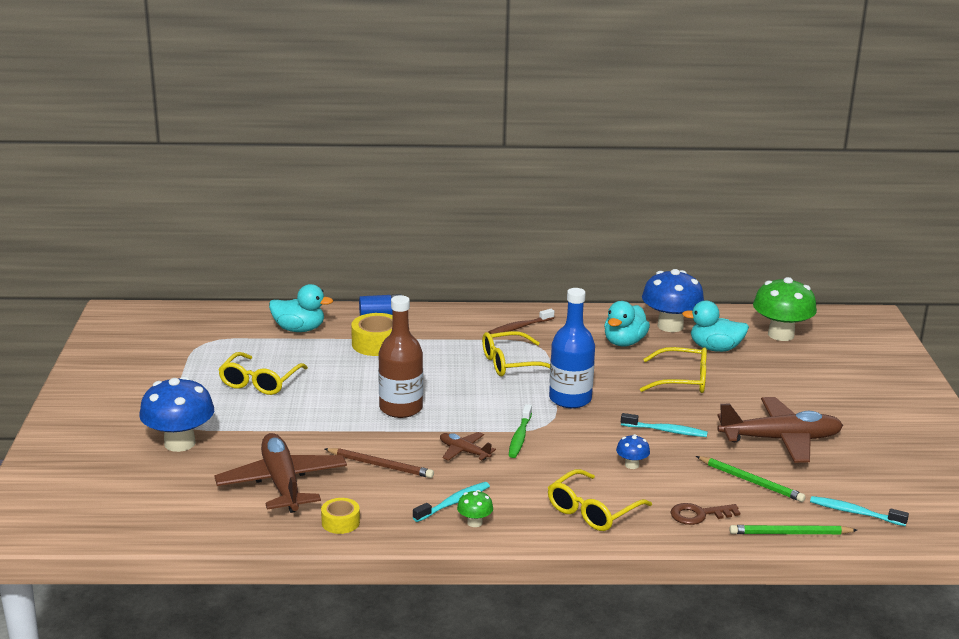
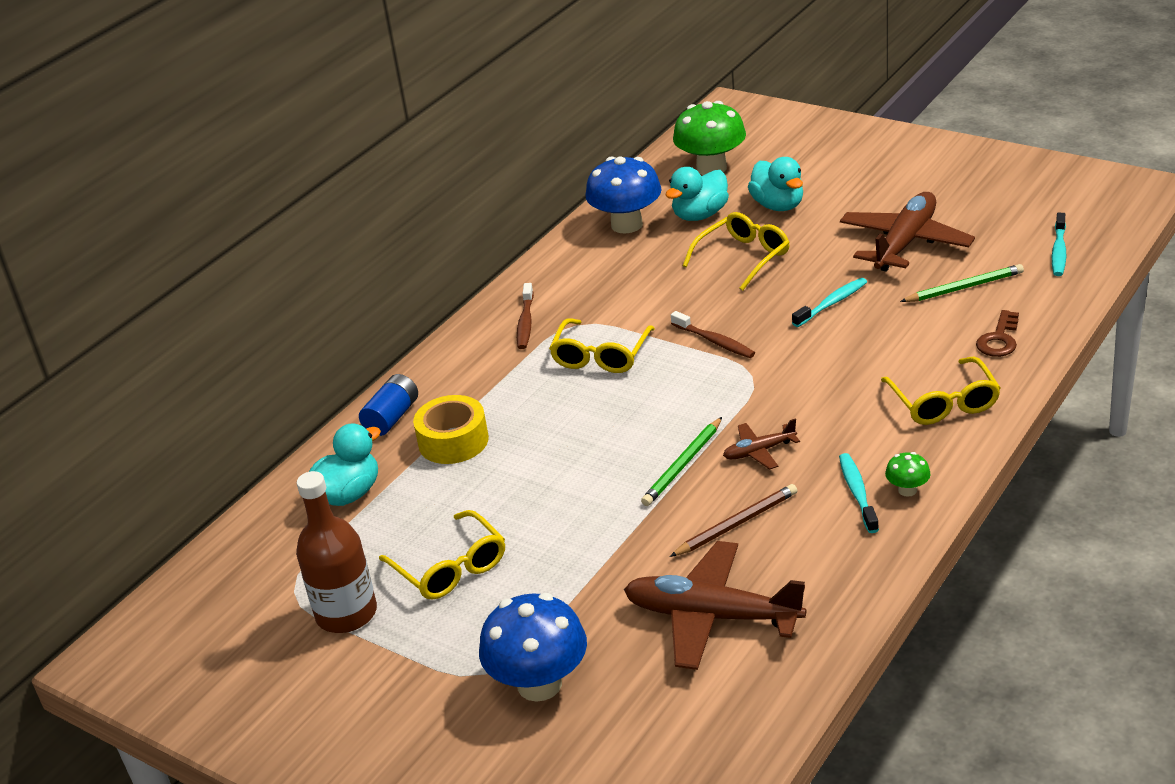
camera: 50 degrees left, 10 degrees up
yellow tape [321,498,360,534] -> none
brown bottle [378,295,423,418] -> brown bottle moved to [296,471,377,633]
green toothbrush [508,404,532,458] -> none
blue bottle [549,288,595,408] -> brown toothbrush [671,311,755,358]
turquoise duck [604,301,650,347] -> turquoise duck moved to [748,157,803,211]
blue mushroom [616,434,650,469] -> none
green pencil [729,525,857,535] -> green pencil moved to [641,417,722,506]
turquoise toothbrush [810,496,909,526] -> turquoise toothbrush turned 45 degrees counterclockwise [1052,213,1066,276]

